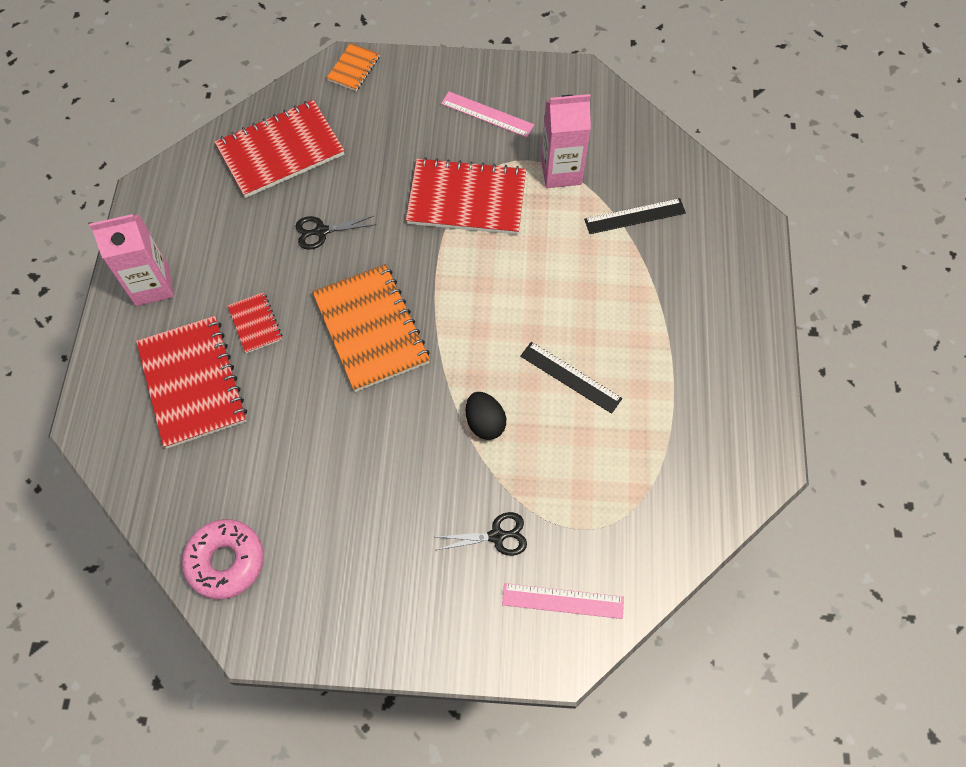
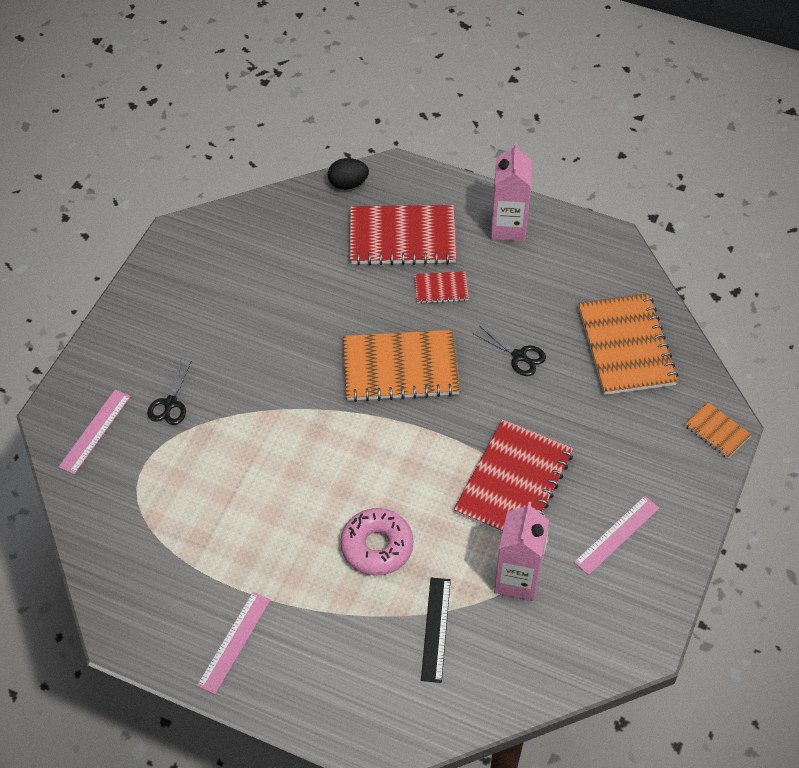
camera: 110 degrees right, 10 degrees down
pink donut [182,519,264,599] -> pink donut moved to [341,508,413,576]
red notebook [215,100,345,198] -> orange notebook [578,293,678,395]
black scissors [295,216,376,250] -> black scissors turned 120 degrees clockwise [474,326,546,376]
black egg [466,392,506,440] -> black egg moved to [328,158,369,190]
black ruler [520,342,622,414] -> none
none -> pink ruler [197,592,270,694]

